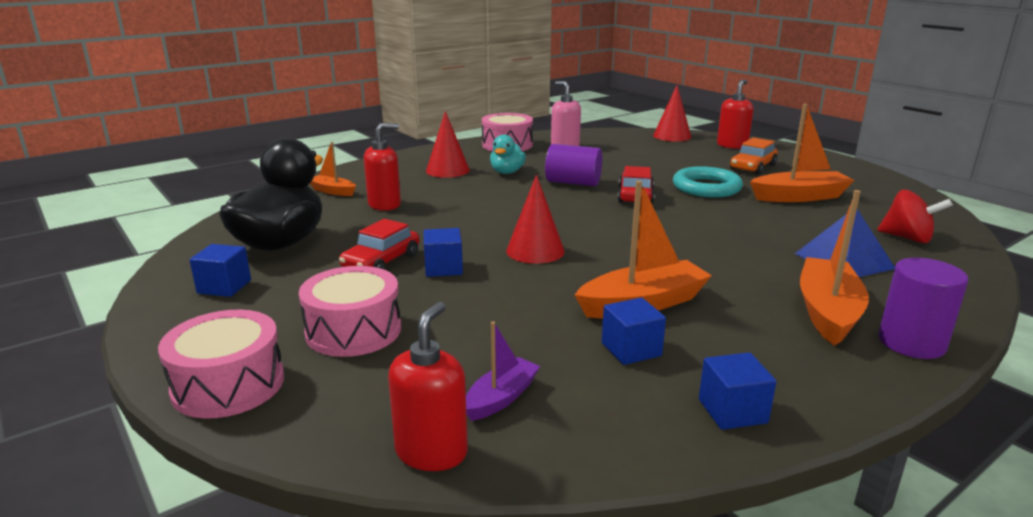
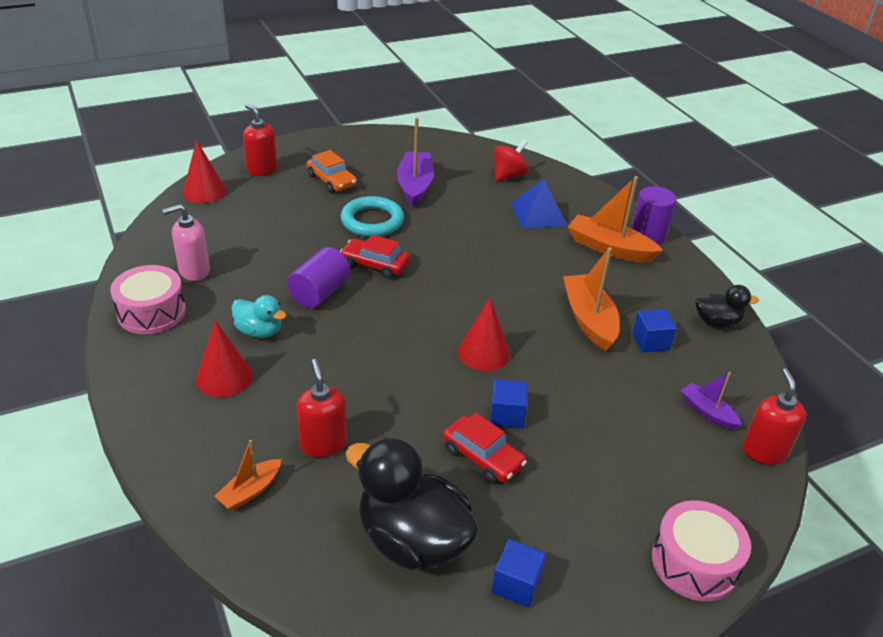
camera: 80 degrees left, 15 degrees up
pink drum [299,266,401,357] -> none
red soap dispenser [388,302,468,471] -> red soap dispenser turned 60 degrees clockwise [742,369,806,465]
blue cube [699,352,776,430] -> black duck [696,285,759,328]
orange boat [750,104,855,202] -> purple boat [397,118,434,207]

